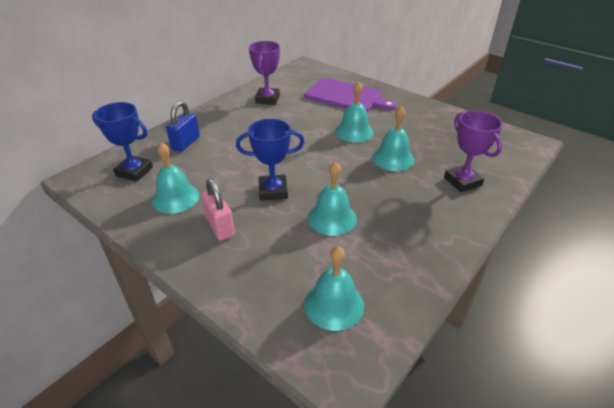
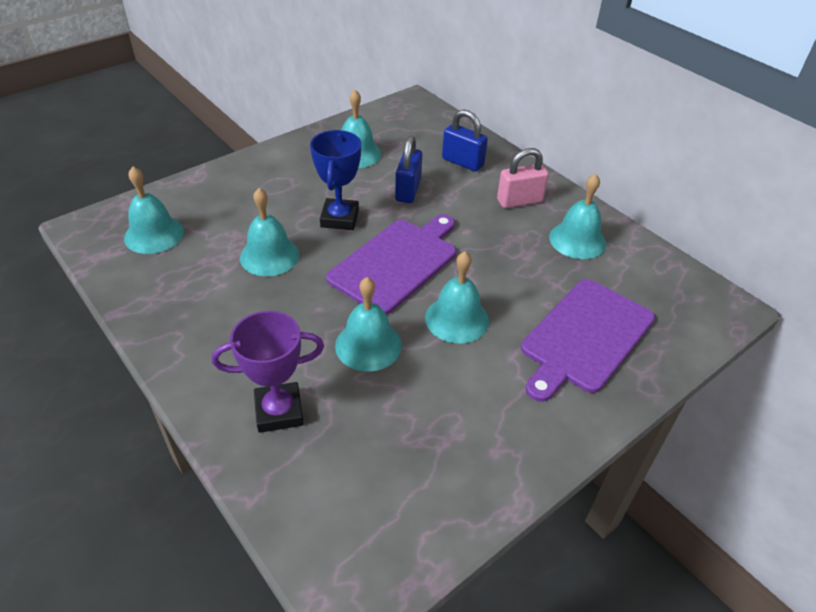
camera: 100 degrees right, 5 degrees up
blue trophy [92,102,153,182] -> none
pink padlock [201,178,235,241] -> pink padlock moved to [497,148,549,208]
purple trophy [249,41,280,105] -> turquoise bell [549,174,606,259]
none -> purple cutting board [326,214,456,315]
none -> blue padlock [395,135,422,203]

